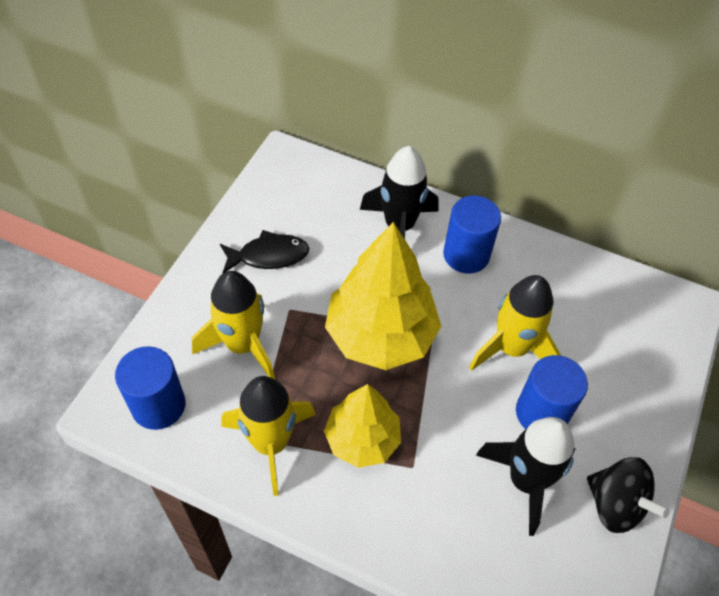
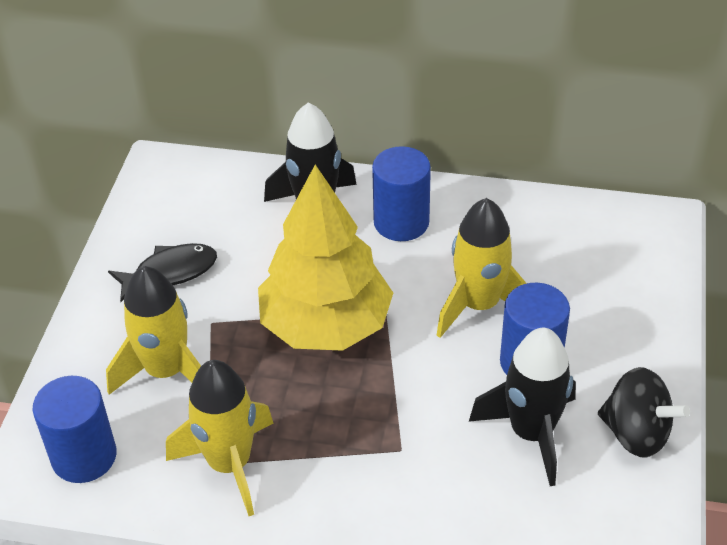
camera: 10 degrees left, 10 degrees down
yellow tree [324,384,401,468] -> none

